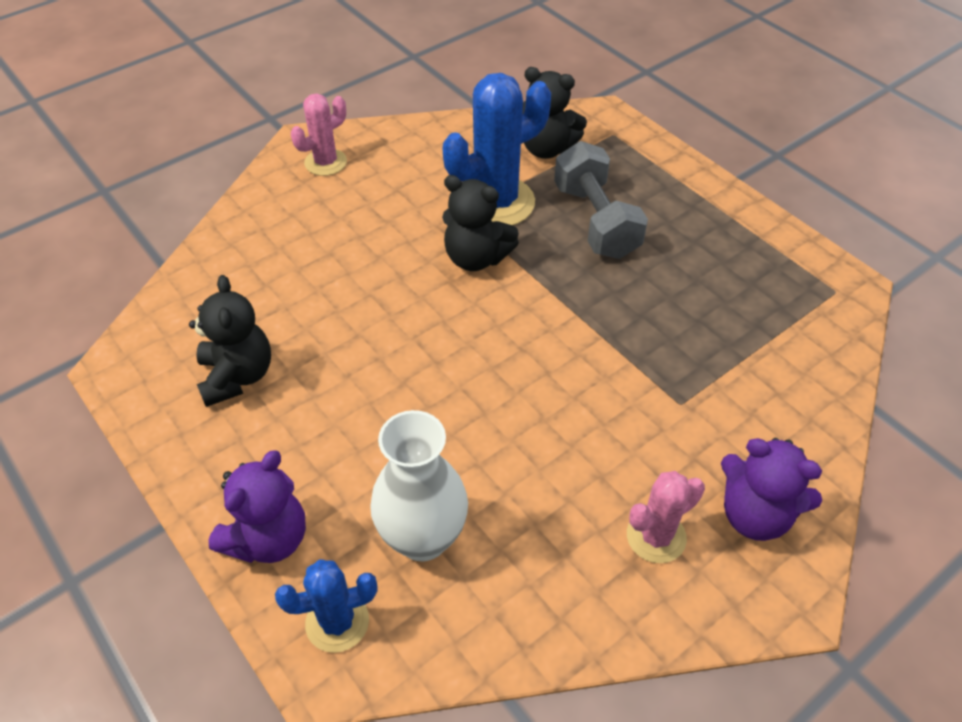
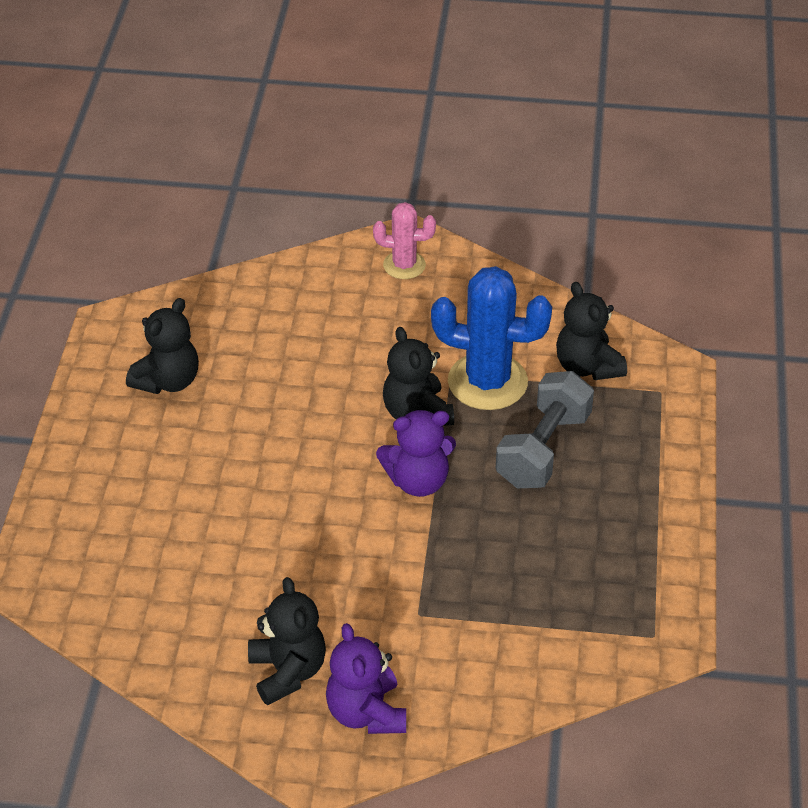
camera: 45 degrees right, 5 degrees down
purple teddy bear [208,450,306,563] -> purple teddy bear moved to [376,410,456,497]
blue cactus [275,559,378,653] -> none
white vase [370,410,468,561] -> none
pink cactus [627,471,705,563] -> black teddy bear [248,577,326,705]

